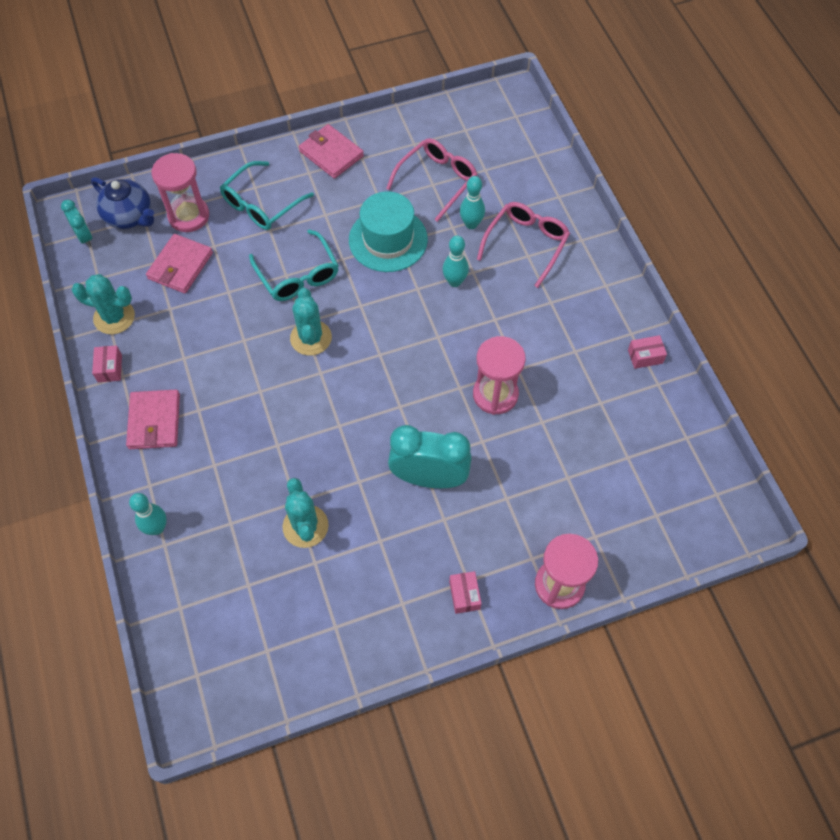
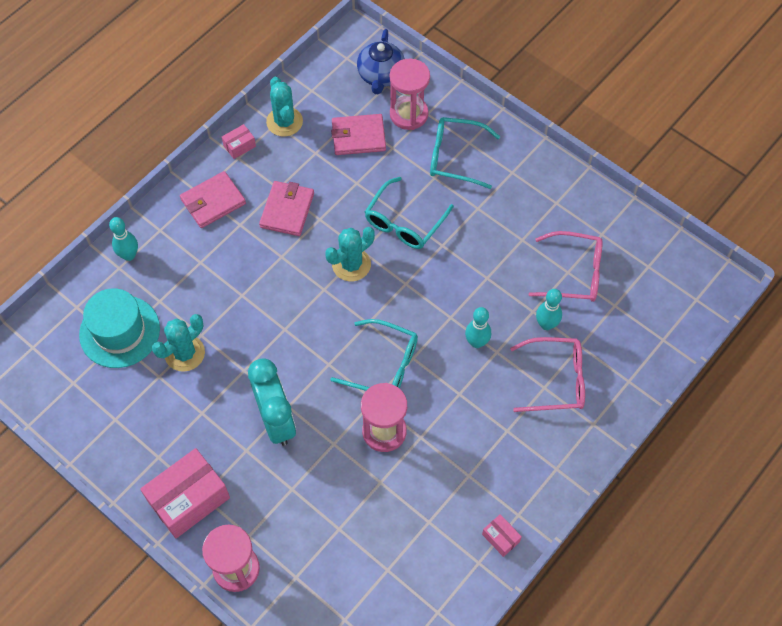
camera: 60 degrees right, 0 degrees up
turquoise clock [61,200,92,247] -> none
pink wallet [299,124,364,179] -> pink wallet moved to [259,181,314,236]
turquoise hat [349,191,428,272] -> turquoise hat moved to [79,288,160,368]
pink box [449,571,482,614] -> pink box [140,448,230,538], size x2.18
none -> turquoise glasses [330,319,418,391]

